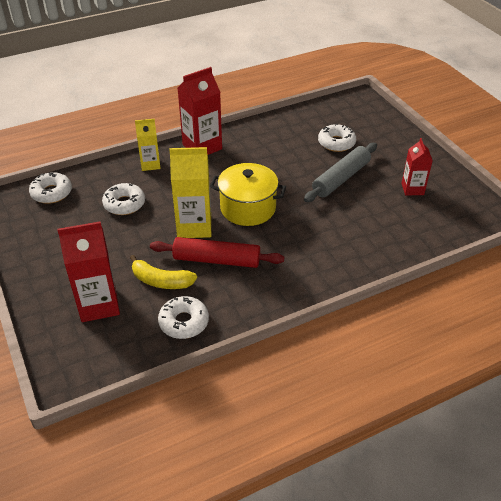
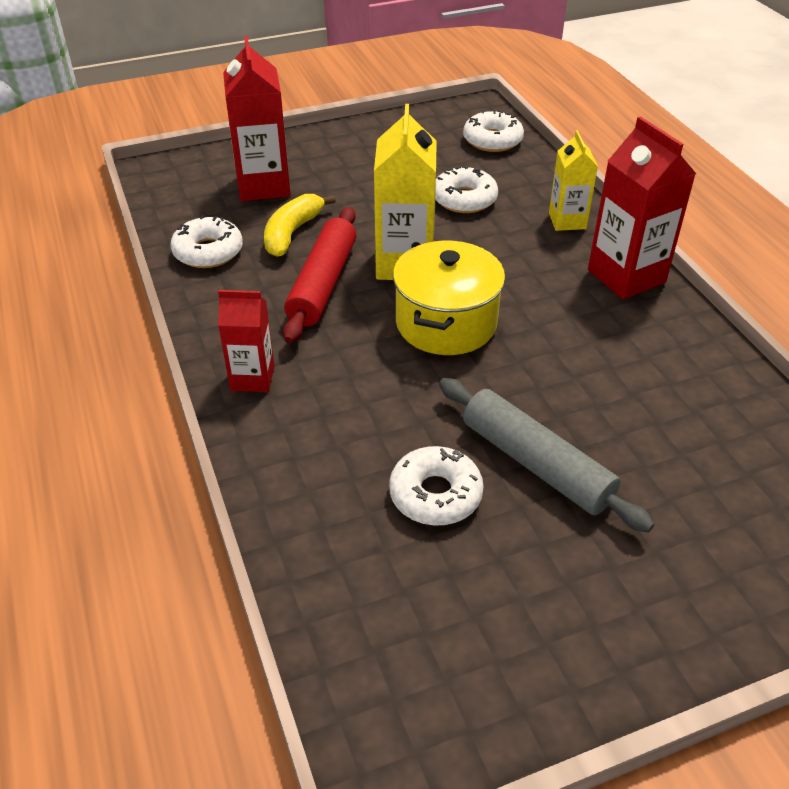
camera: 95 degrees right, 0 degrees up
white donut [318,123,356,152] -> white donut moved to [389,446,484,526]
red carton [401,138,433,196] -> red carton moved to [218,290,274,392]

